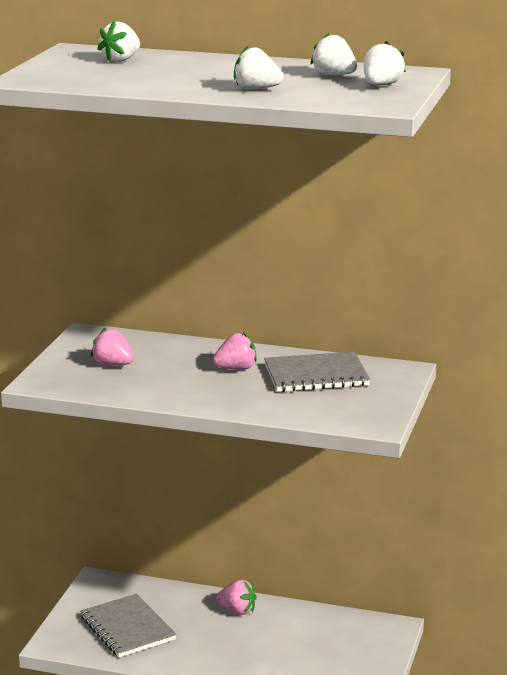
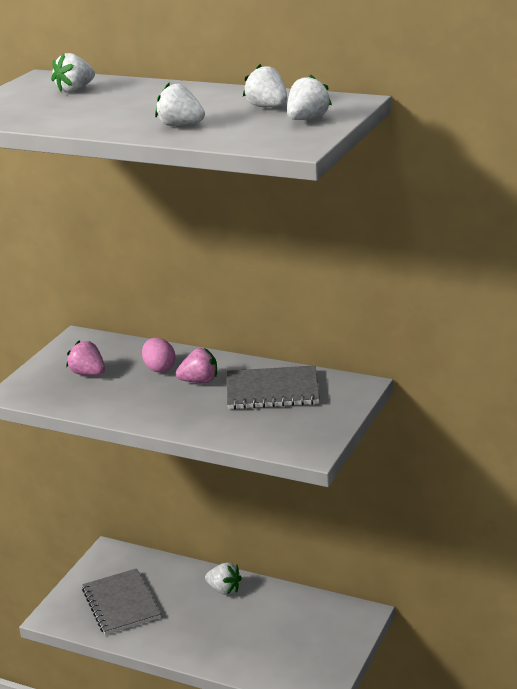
camera: 10 degrees right, 5 degrees up
pink strawberry [216,580,257,615] -> white strawberry [205,562,242,595]
none -> pink egg [142,338,176,373]

